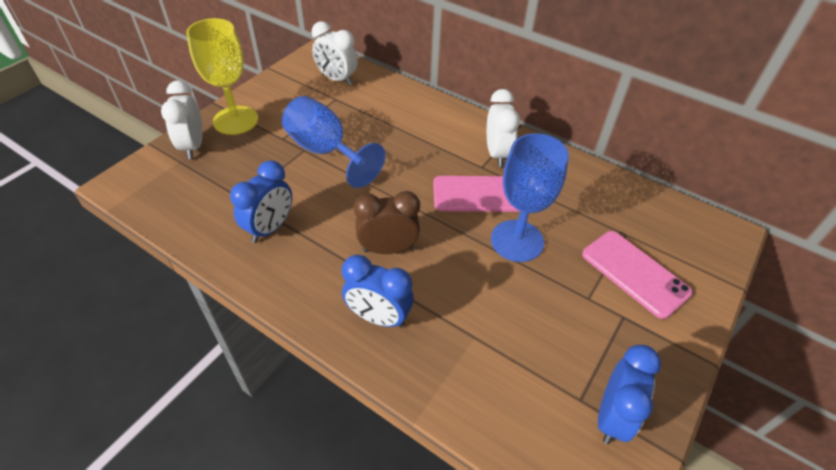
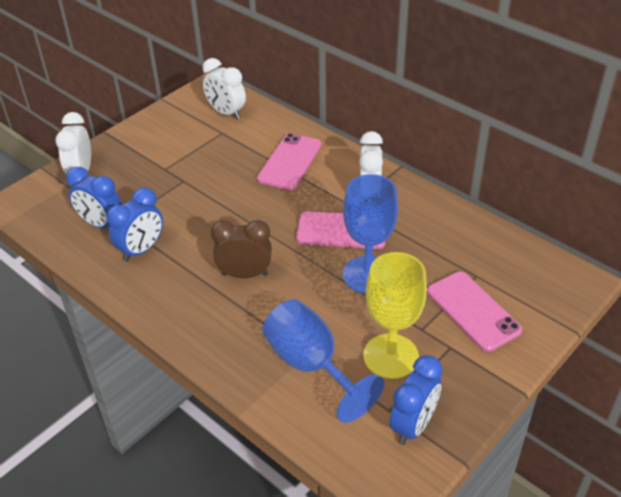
camera: 10 degrees right, 5 degrees down
yellow goblet [186,18,258,135] -> yellow goblet moved to [363,252,427,379]
blue goblet [282,96,386,188] -> blue goblet moved to [262,299,385,423]
blue clock [342,255,414,328] -> blue clock moved to [66,167,122,228]
none -> pink phone [257,133,322,190]

